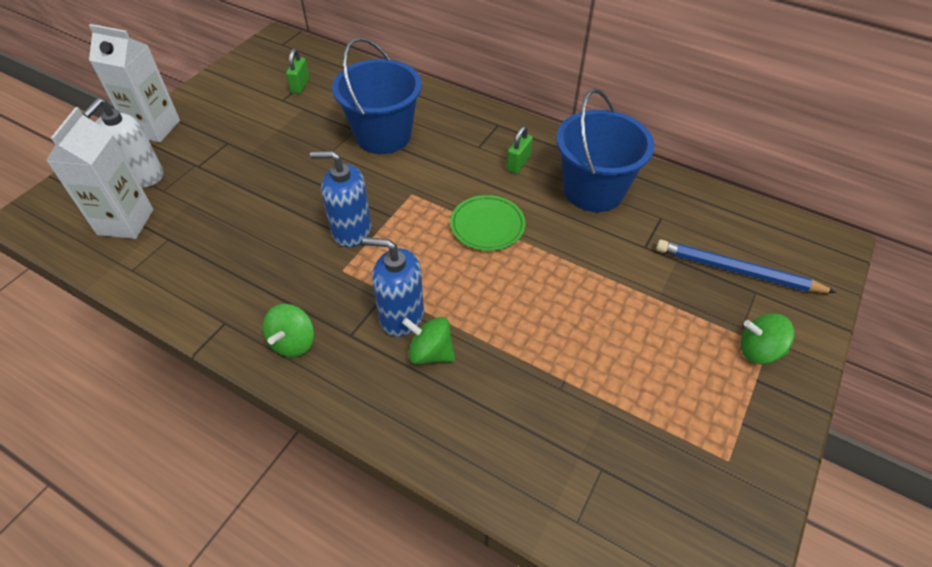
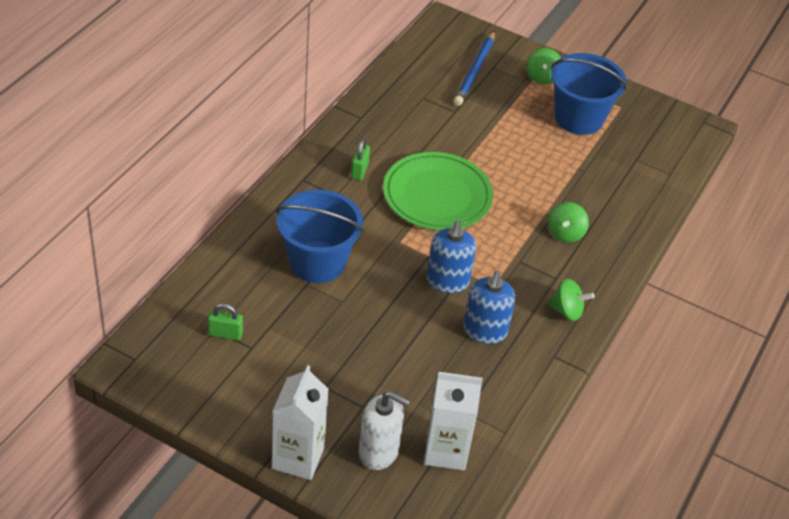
camera: 95 degrees left, 5 degrees down
blue soap dispenser [363,237,424,337] -> blue soap dispenser moved to [464,271,516,344]
green plate [450,195,525,251] -> green plate [383,152,493,230], size x1.74
green padlock [507,126,533,174] -> green padlock turned 75 degrees clockwise [351,139,370,181]
blue bucket [556,88,654,212] -> blue bucket moved to [551,53,627,135]

